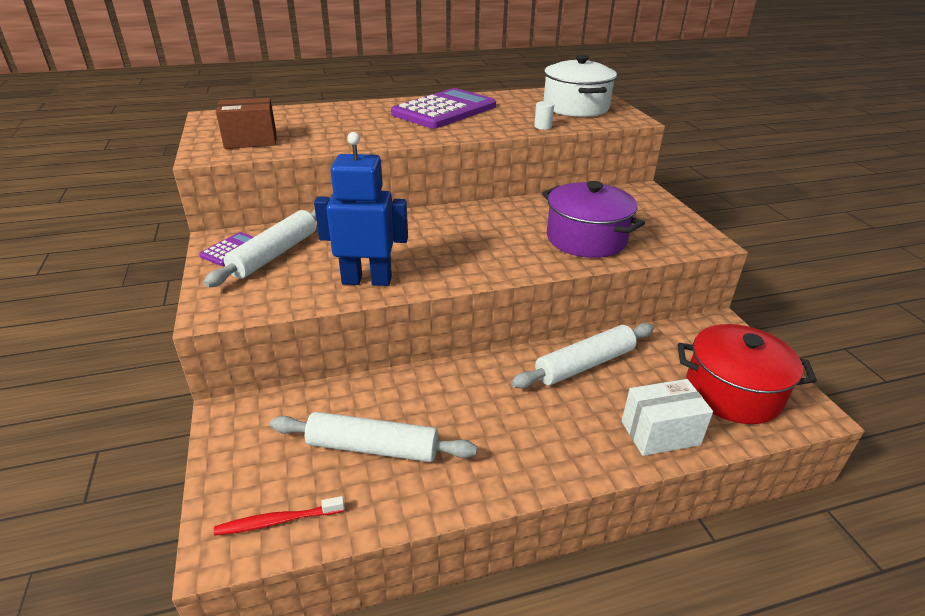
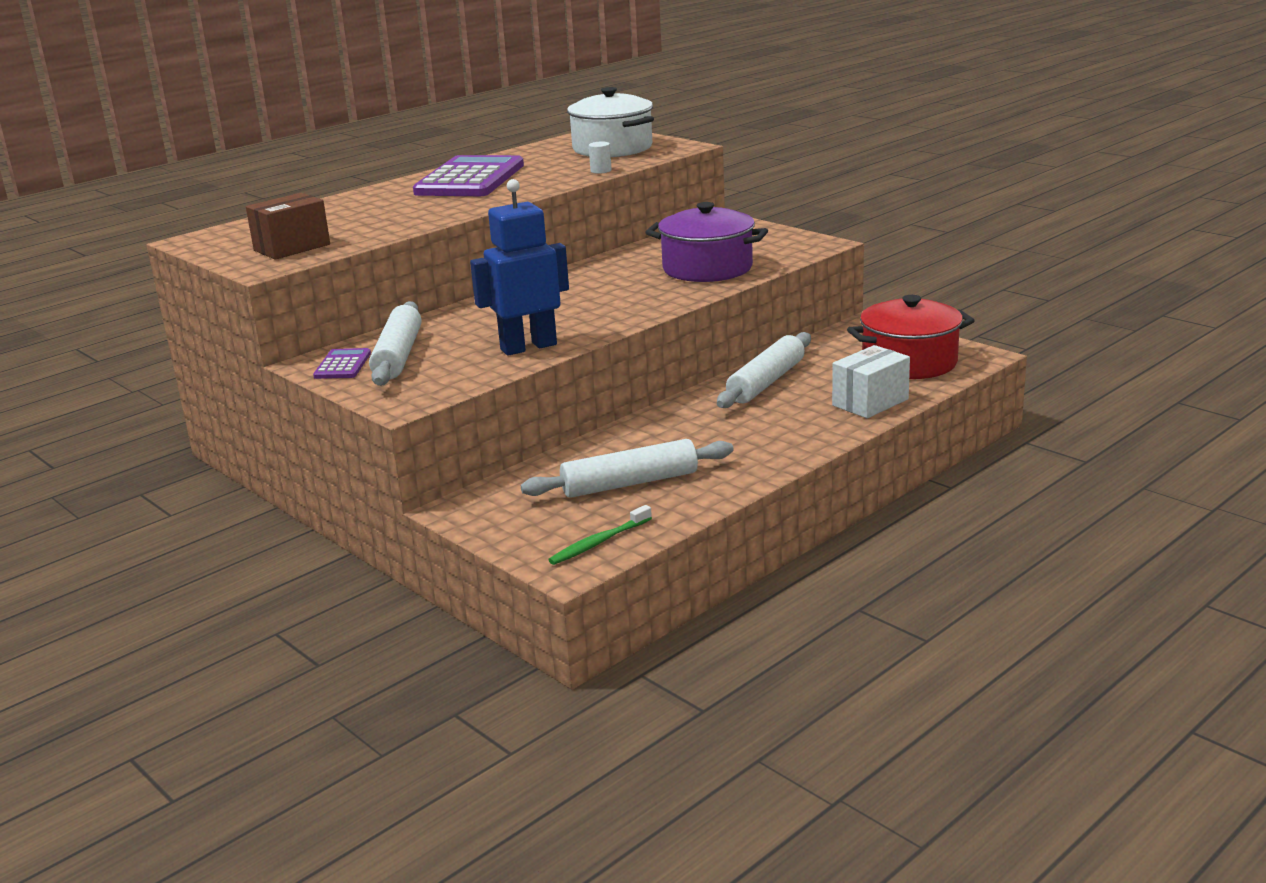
camera: 25 degrees left, 10 degrees down
red toothbrush [214,496,345,536] -> green toothbrush [548,505,652,565]

